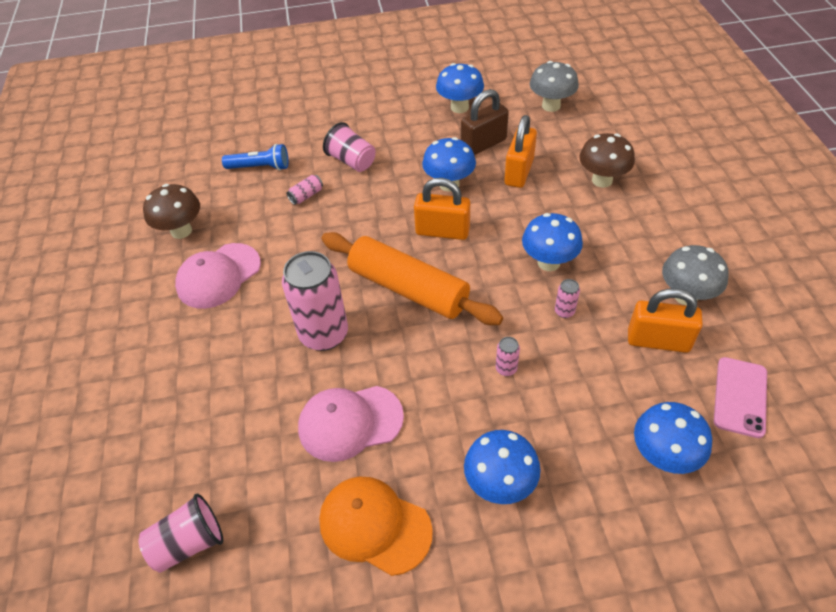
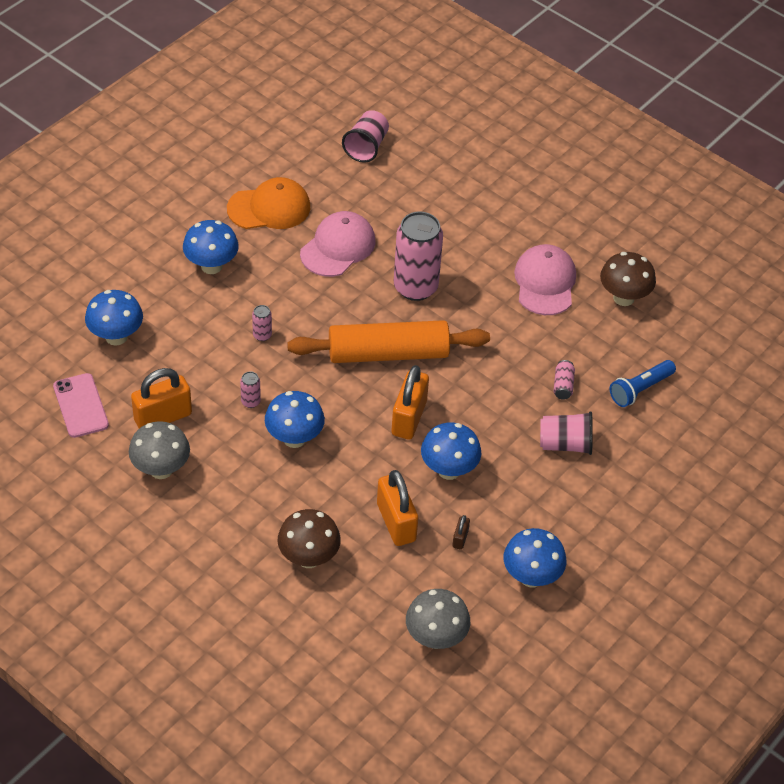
camera: 135 degrees right, 0 degrees up
orange padlock [414,178,470,240] -> orange padlock turned 45 degrees counterclockwise [392,365,429,440]
brown padlock [461,89,509,155] -> brown padlock [452,515,470,550], size x0.46

